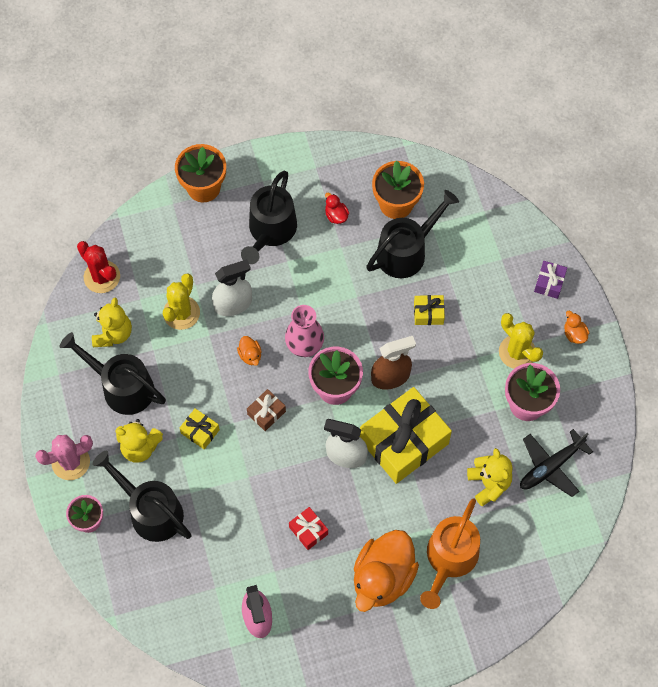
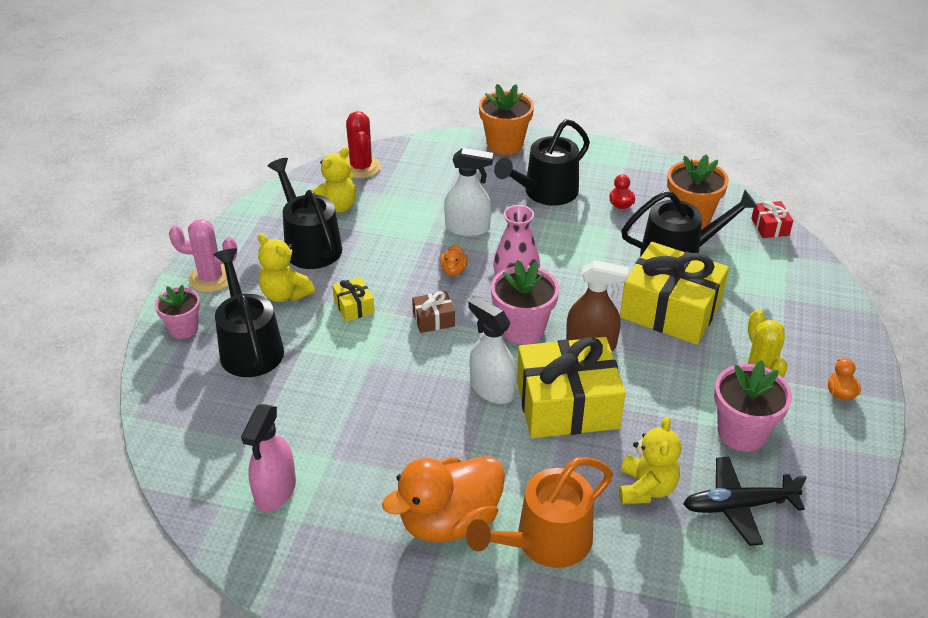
camera: 30 degrees right, 25 degrees down
yellow cactus [163,273,200,330] -> none
red gift [289,507,328,550] -> red gift moved to [751,200,793,238]
yellow gift [414,295,445,325] -> yellow gift [620,242,729,345], size x2.30
purple gift [534,261,567,299] -> none

